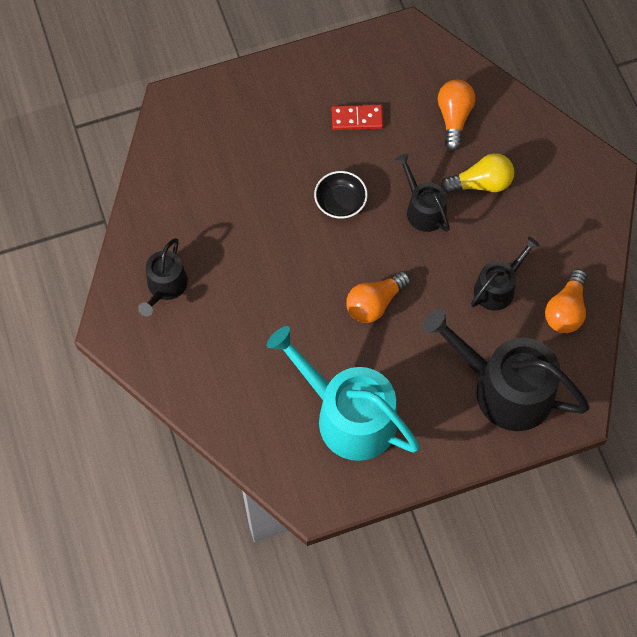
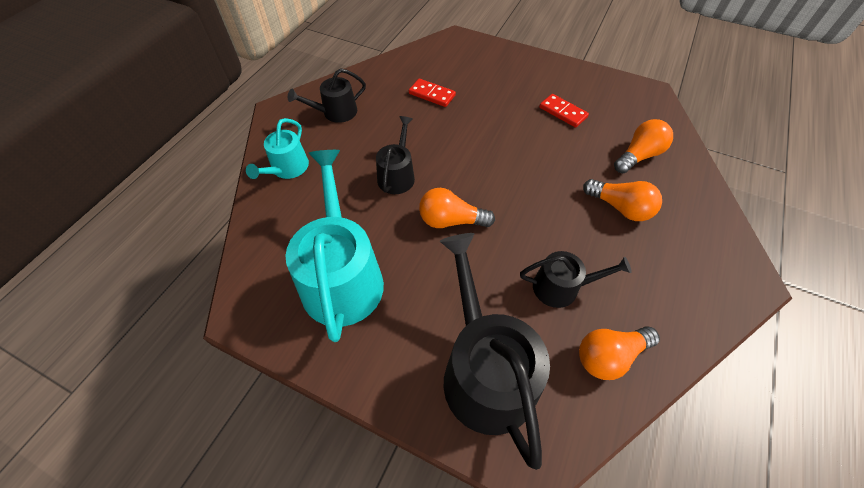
camera: 45 degrees right, 10 degrees down
black bowl [314,171,368,219] -> none
black watering can [395,153,450,232] -> black watering can moved to [376,116,415,194]
yellow light bulb [441,153,514,193] -> orange light bulb [583,179,662,221]
none -> turquoise watering can [246,118,309,179]
none -> red domino [409,79,456,107]

